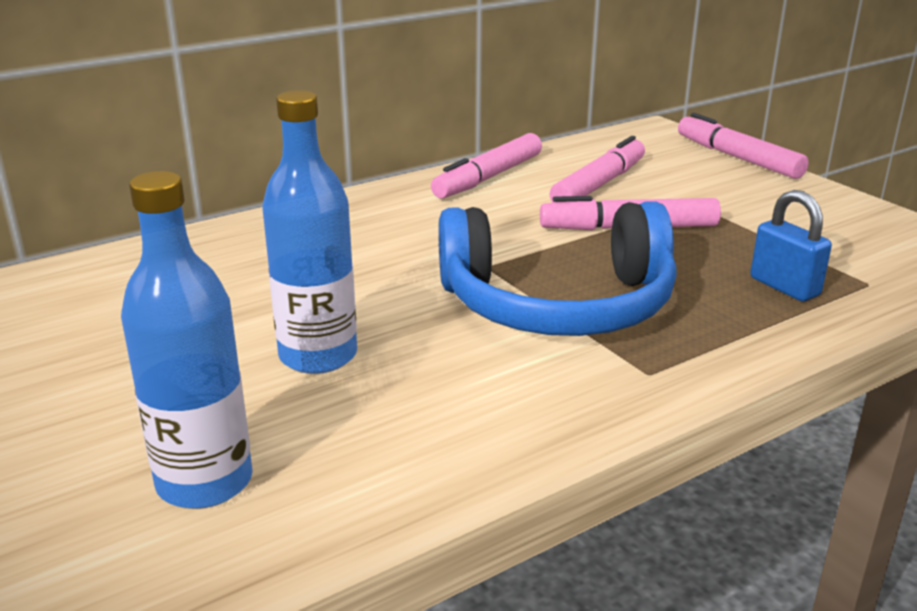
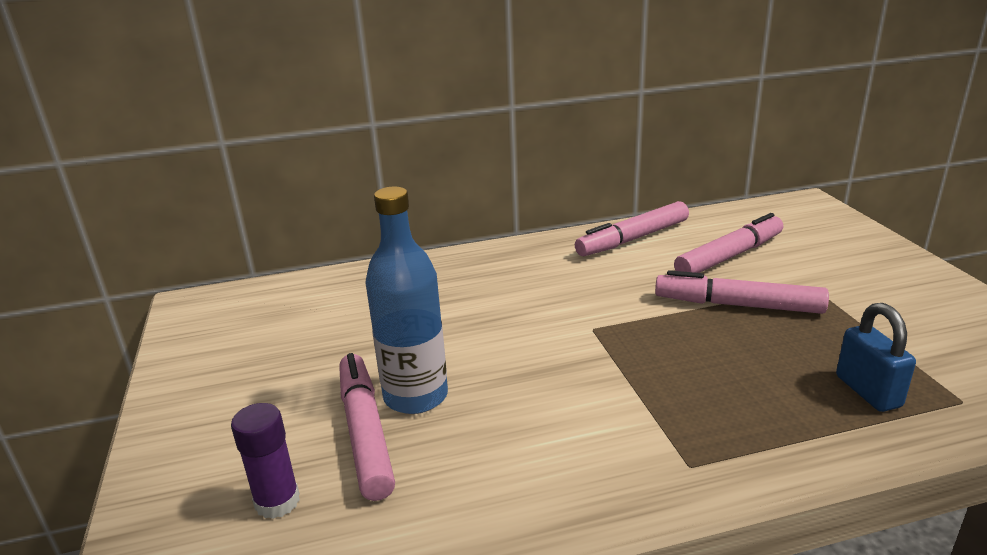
camera: 20 degrees right, 0 degrees up
blue bottle [121,171,253,509] -> purple glue stick [231,403,300,519]
blue headphones [439,201,677,336] -> none
pink marker [678,113,809,179] -> pink marker moved to [339,353,395,501]

